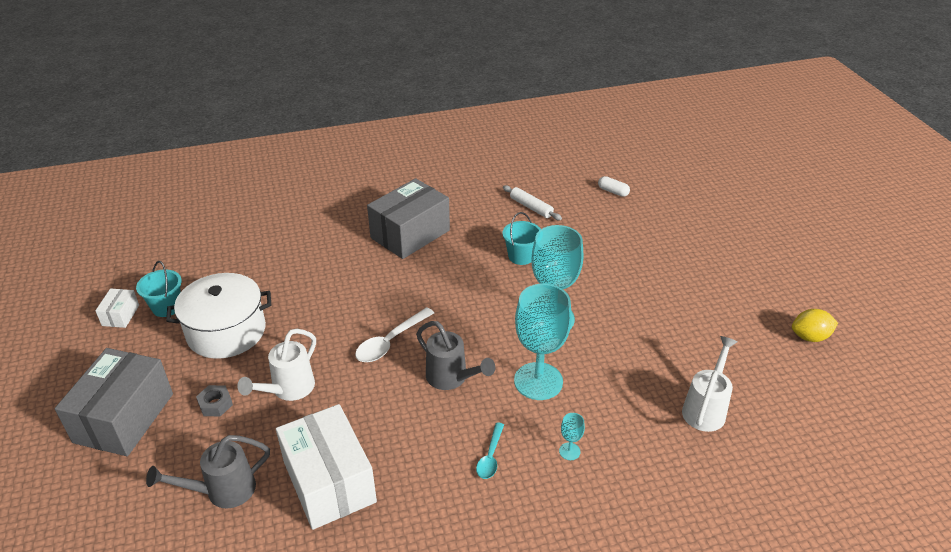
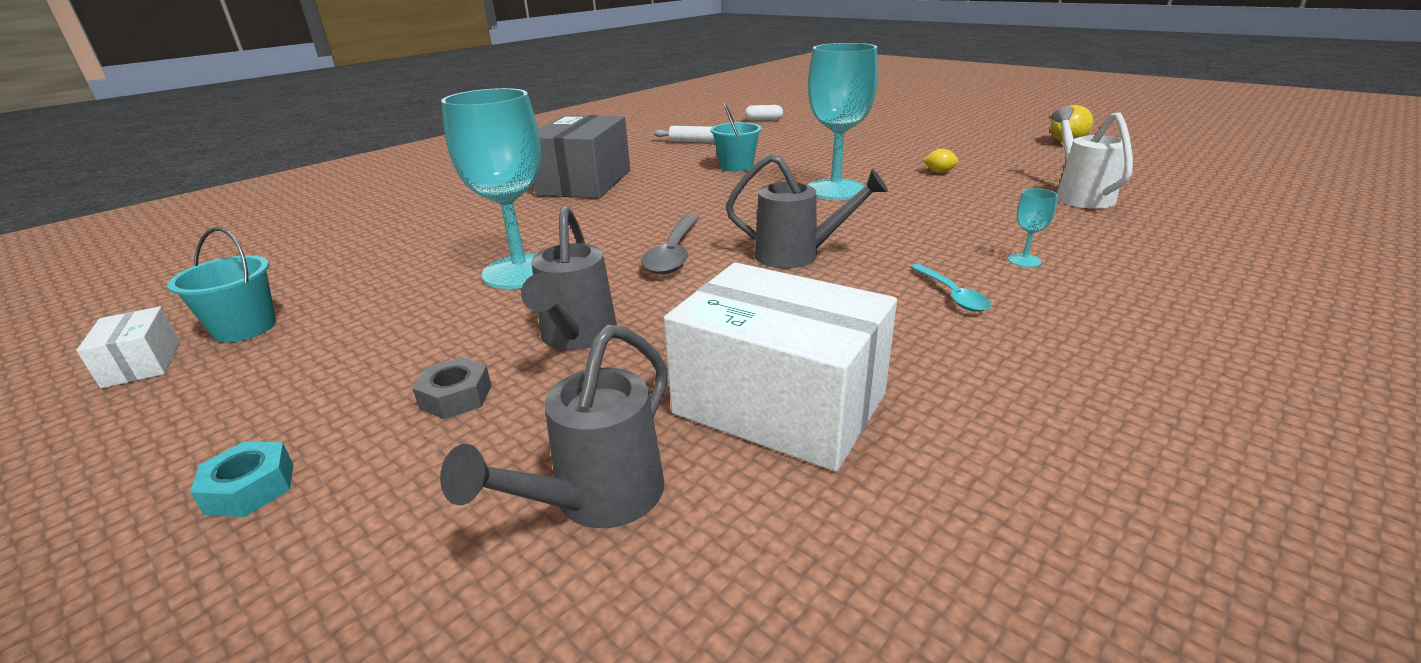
camera: 30 degrees left, 10 degrees down
grey box [55,348,173,456] -> turquoise nut [190,441,293,517]
white pot [166,273,271,359] -> none
white watering can [238,329,316,401] -> grey watering can [521,206,617,350]
white spoon [355,307,434,362] -> grey spoon [641,214,700,274]
turquoise goblet [514,284,572,400] -> turquoise goblet moved to [441,88,541,289]
none -> yellow lemon [923,149,959,173]

